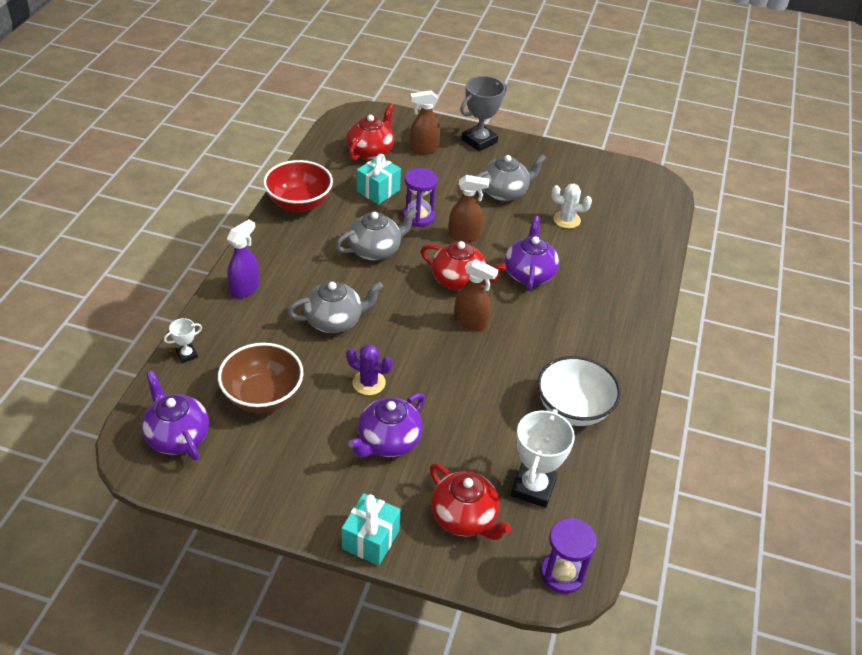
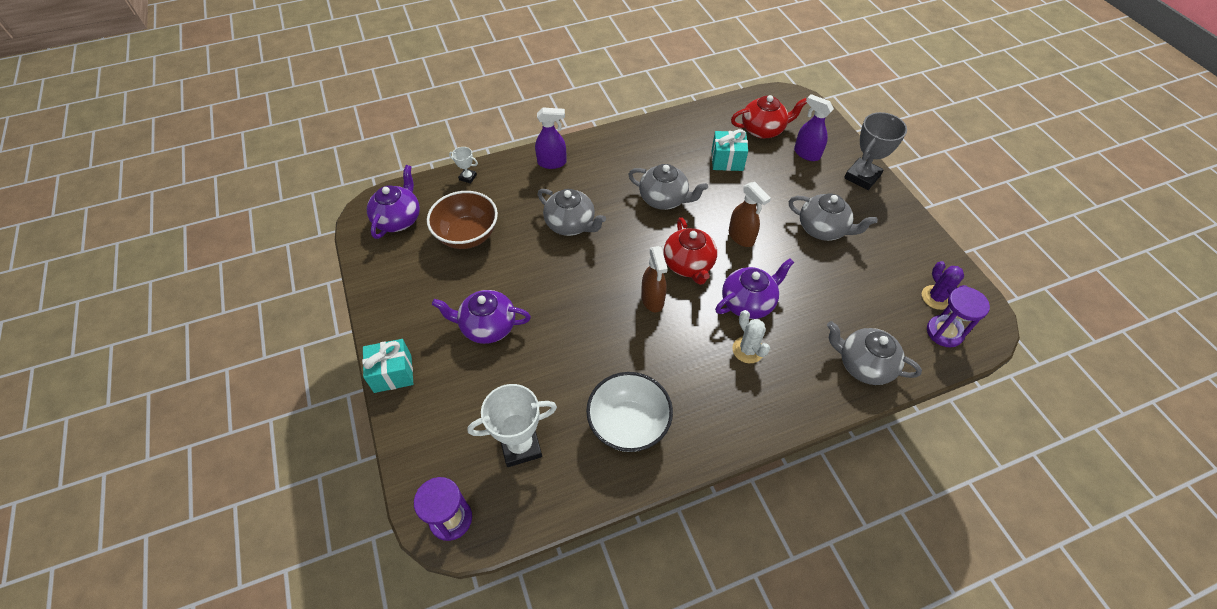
camera: 55 degrees right, 10 degrees up
red bowl [263,160,333,212] -> none
purple cactus [347,344,393,395] -> purple cactus moved to [922,261,968,310]
purple hourglass [403,168,438,227] -> purple hourglass moved to [927,287,990,348]
brown spray bottle [410,90,440,154] -> purple spray bottle [794,94,834,161]
red teapot [430,463,512,540] -> none
grey trophy [460,76,507,151] -> grey trophy turned 60 degrees counterclockwise [844,112,907,190]
white cactus [551,184,592,229] -> white cactus moved to [732,310,770,363]
none -> grey teapot [827,321,922,385]

